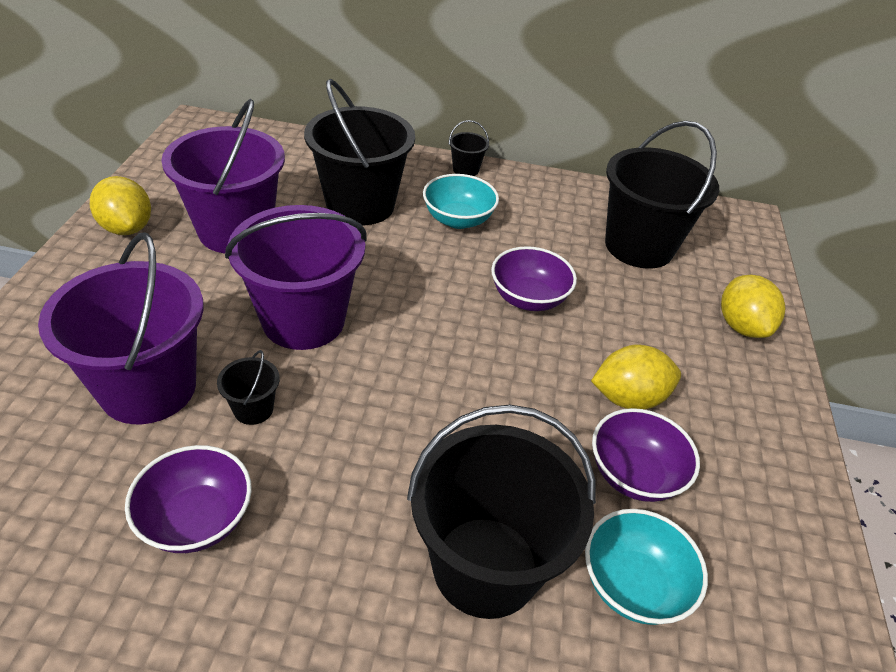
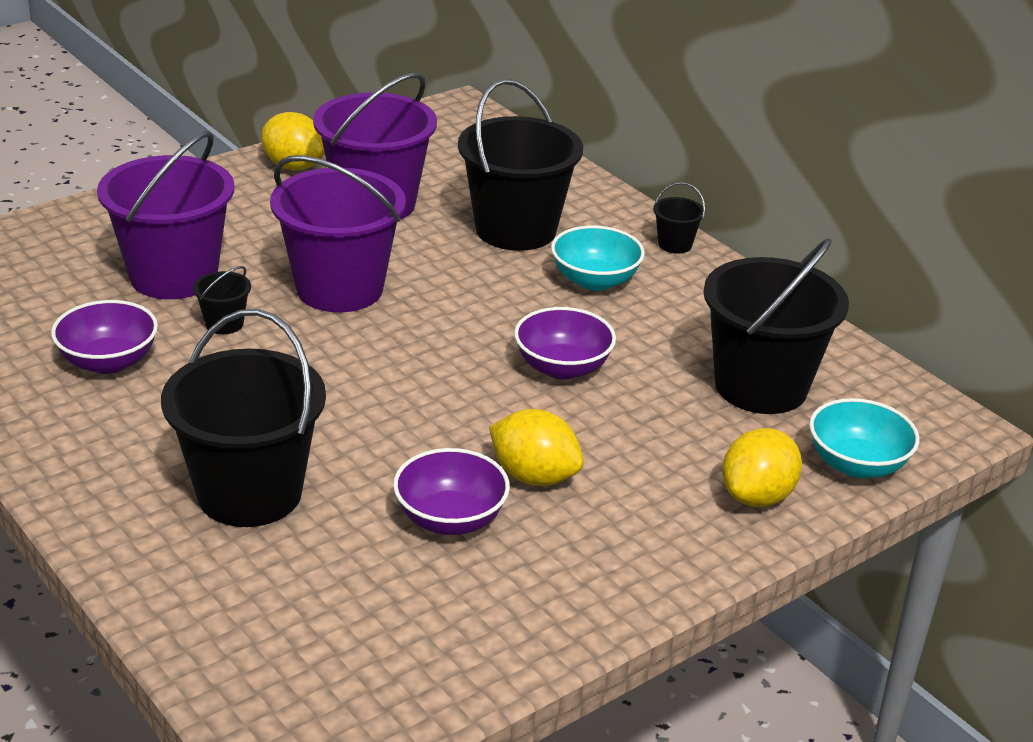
camera: 45 degrees right, 10 degrees down
yellow lemon [90,176,151,235] -> yellow lemon turned 60 degrees counterclockwise [261,112,324,170]
turquoise bowl [585,509,708,625] -> turquoise bowl moved to [809,398,920,478]

